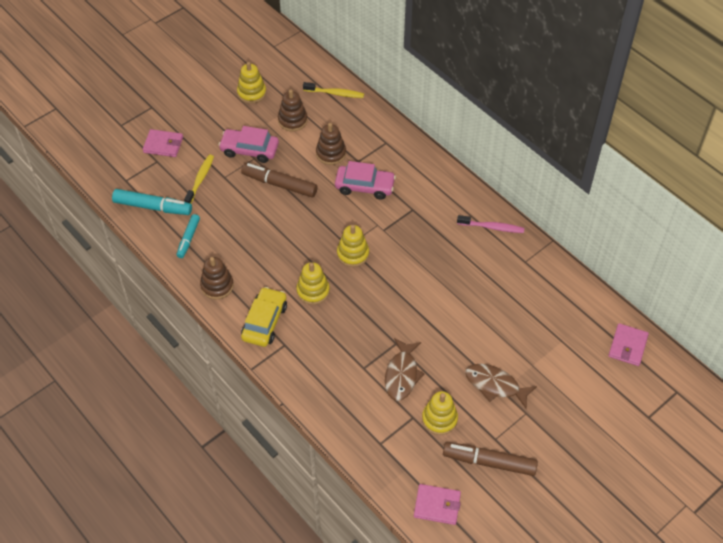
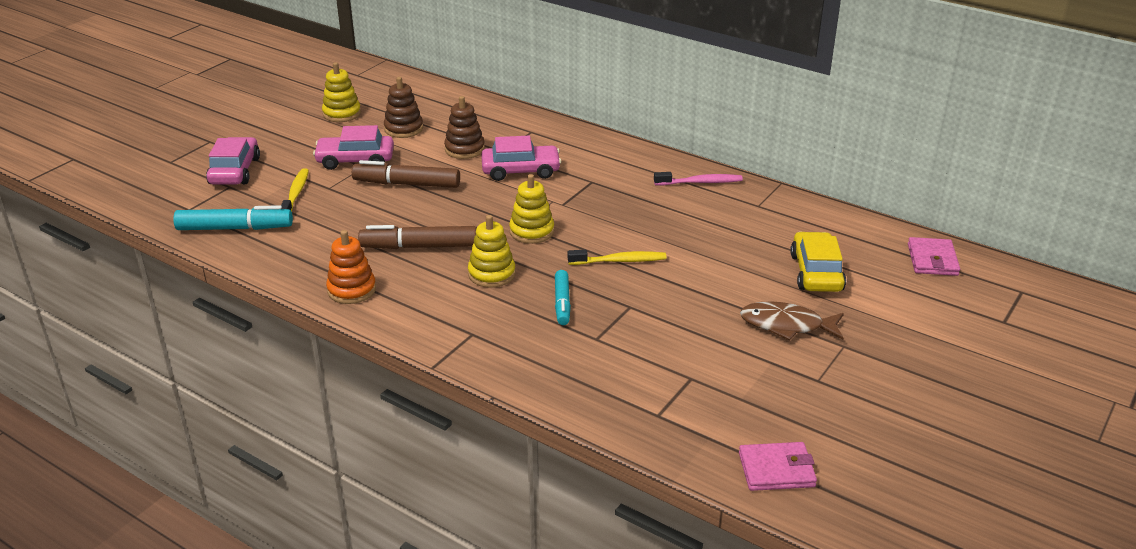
camera: 15 degrees left, 20 degrees down
pink wallet [143,129,183,157] -> pink car [206,137,260,184]
turquoise marker [176,214,200,258] -> turquoise marker moved to [555,270,571,325]
brown stacking toy [200,257,234,299] -> orange stacking toy [326,230,376,304]
yellow car [241,287,287,347] -> yellow car moved to [790,232,846,292]
yellow toothbrush [303,82,364,98] -> yellow toothbrush moved to [568,250,666,265]
brown fish [385,338,424,401] -> none
yellow stacking toy [422,391,458,435] -> none
brown marker [443,442,538,476] -> brown marker moved to [358,225,477,249]

